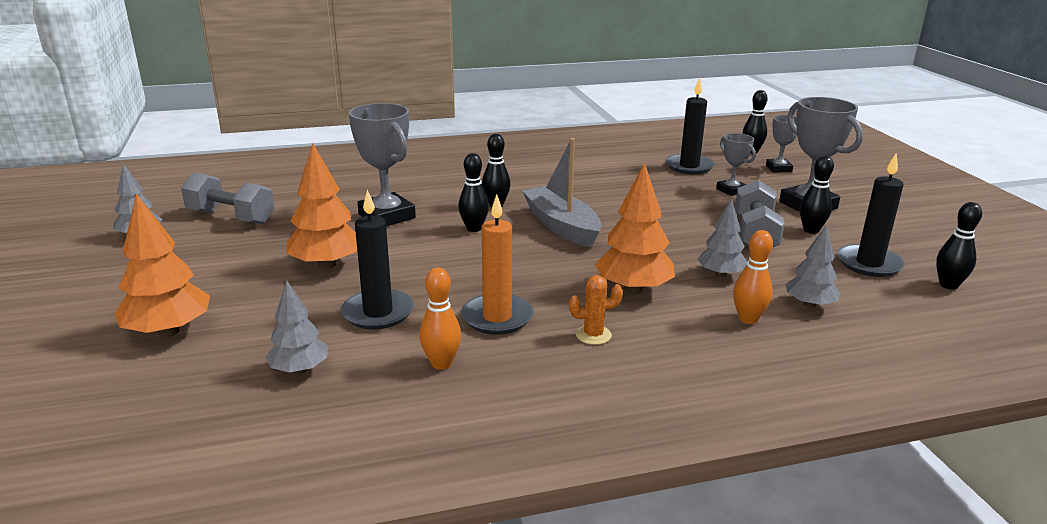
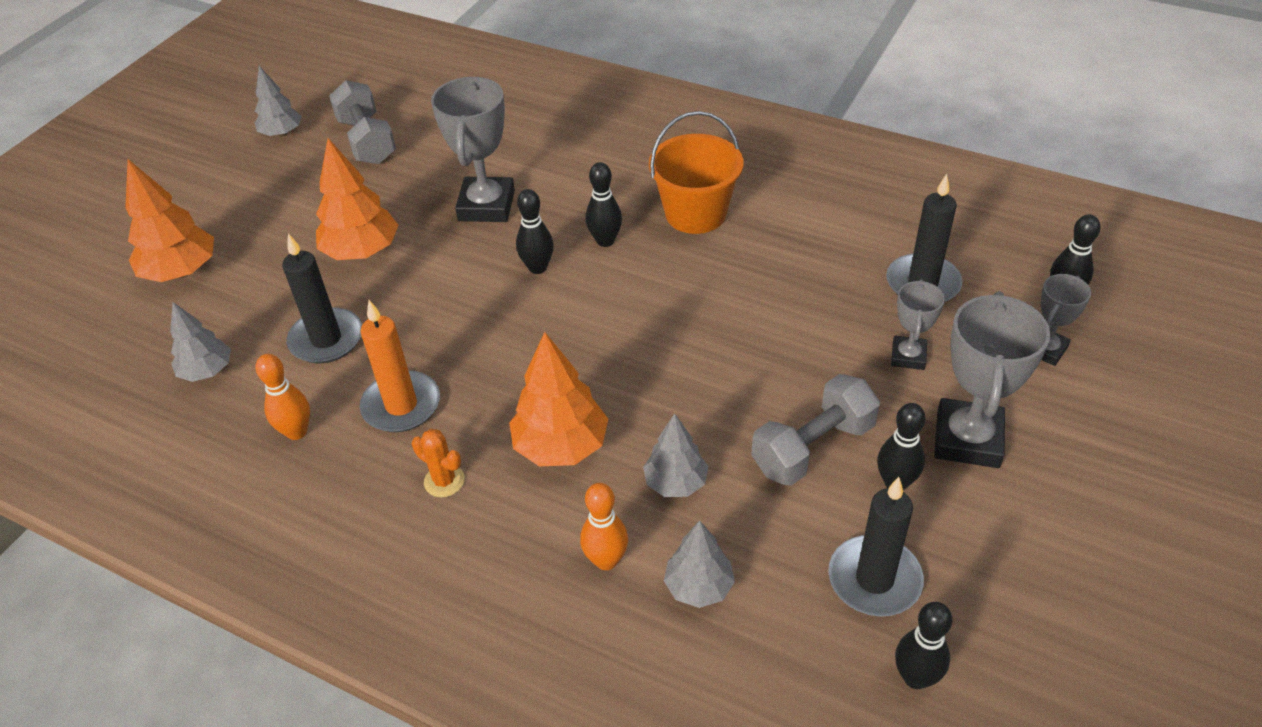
camera: 45 degrees right, 20 degrees up
grey boat [522,138,602,247] -> none
none -> orange bucket [649,111,743,234]

